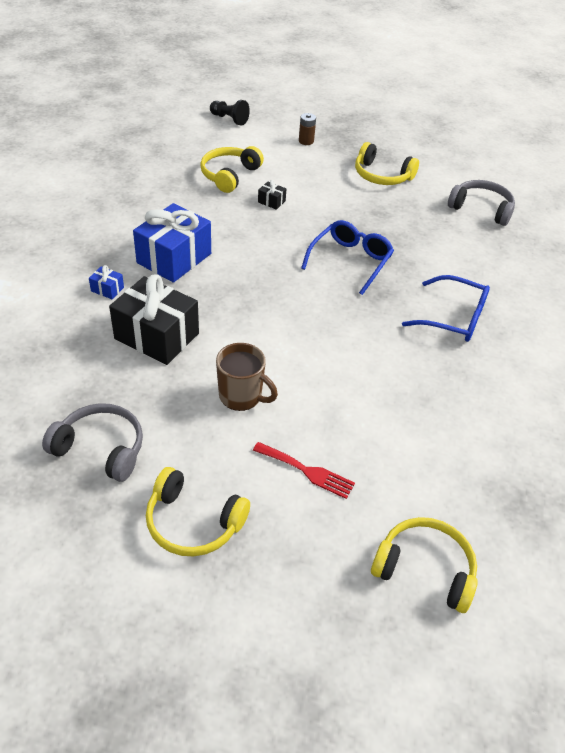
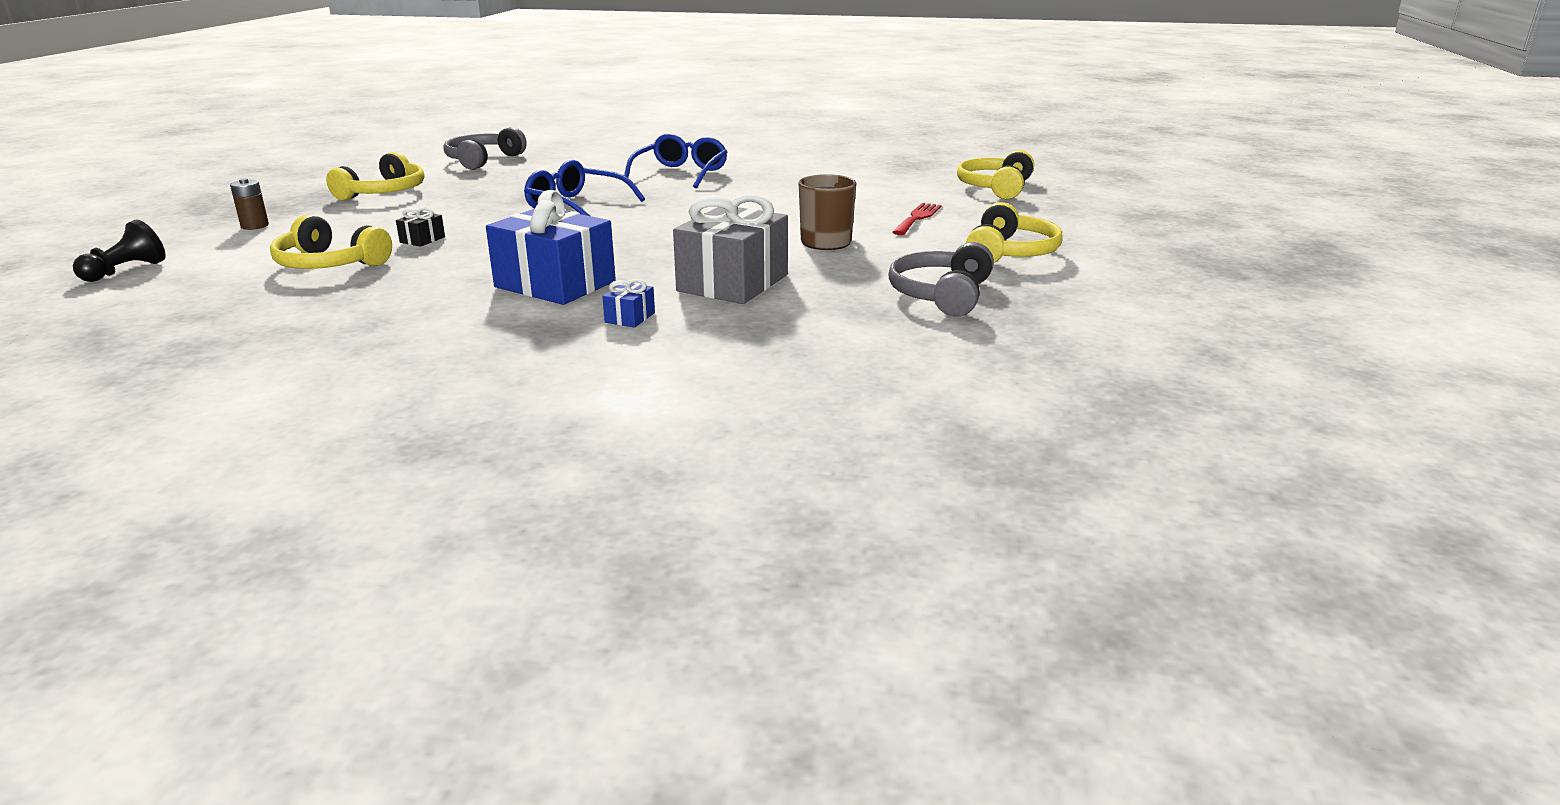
camera: 90 degrees left, 20 degrees down
black gift [109,274,199,365] -> grey gift [673,194,788,304]

